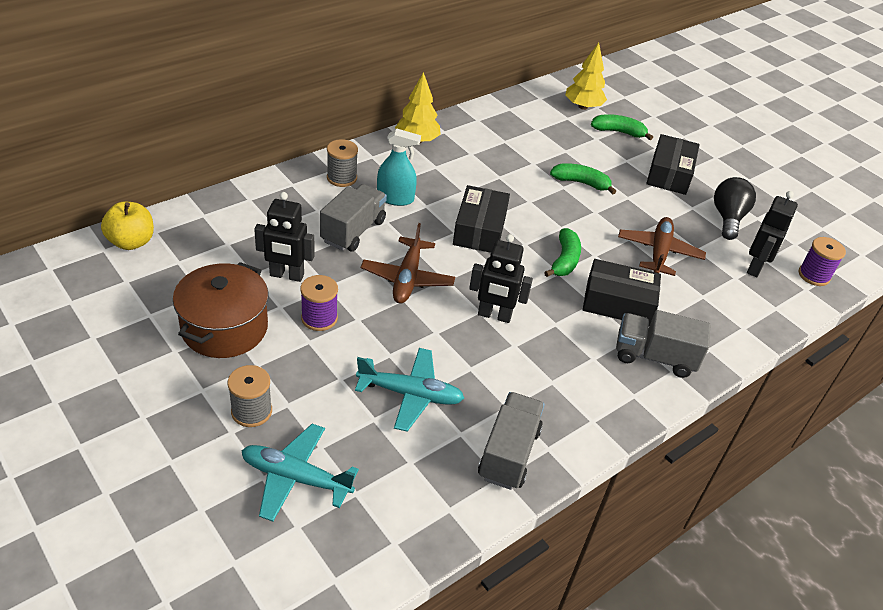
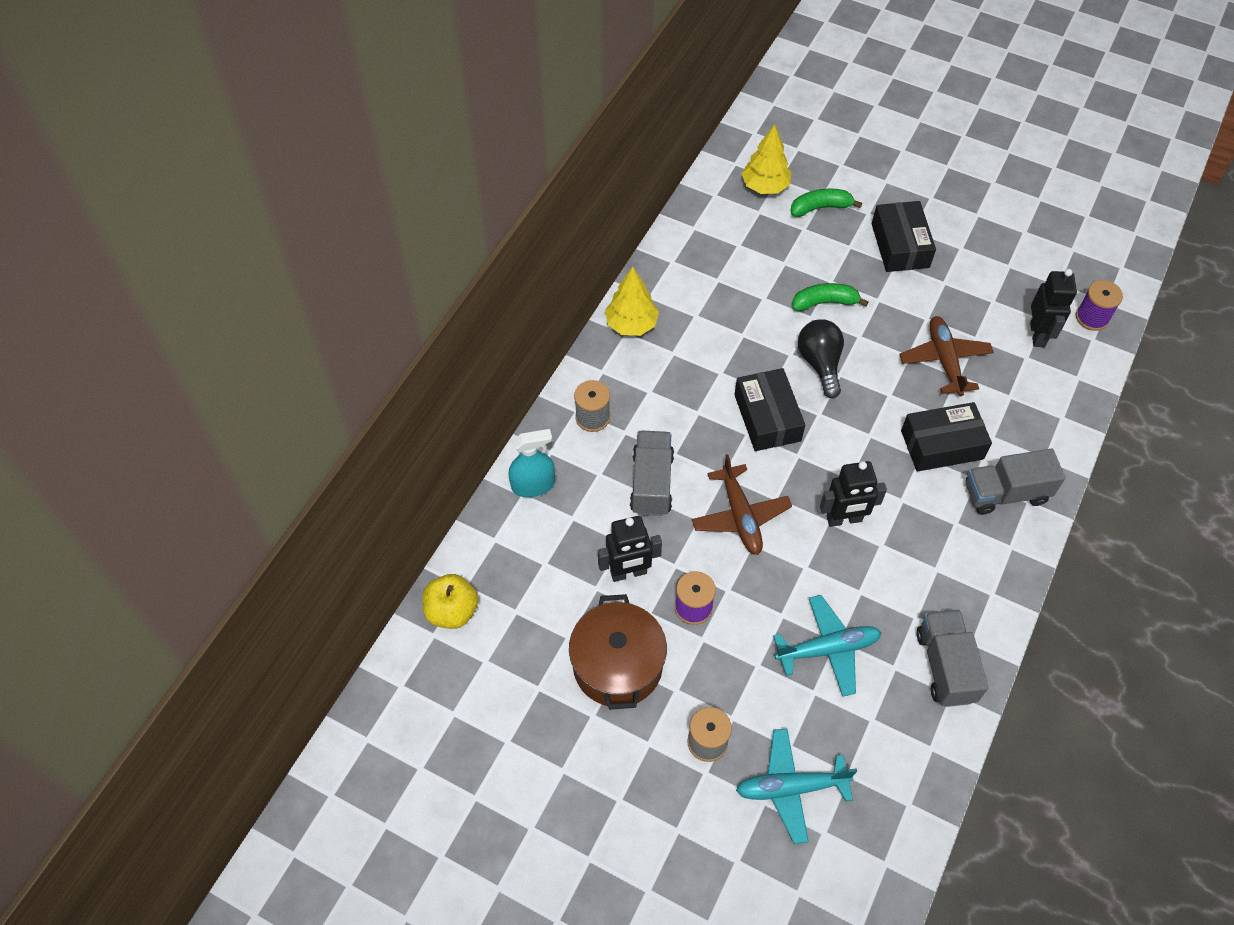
camera: 20 degrees left, 15 degrees up
turquoise spray bottle [377,128,421,206] -> turquoise spray bottle moved to [509,429,555,497]
green banana [544,228,581,277] -> none
black light bulb [714,177,756,240] -> black light bulb moved to [798,319,844,398]

